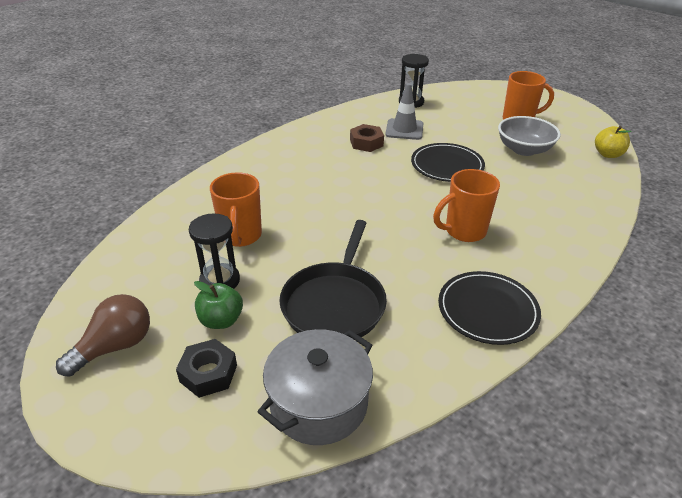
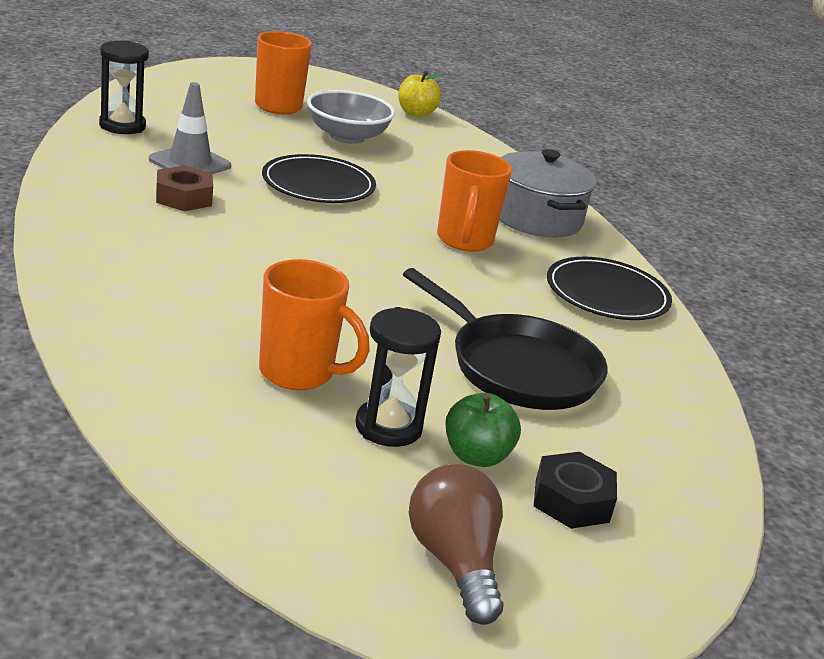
camera: 65 degrees left, 10 degrees down
grey pot [258,329,373,445] -> grey pot moved to [499,149,596,237]

